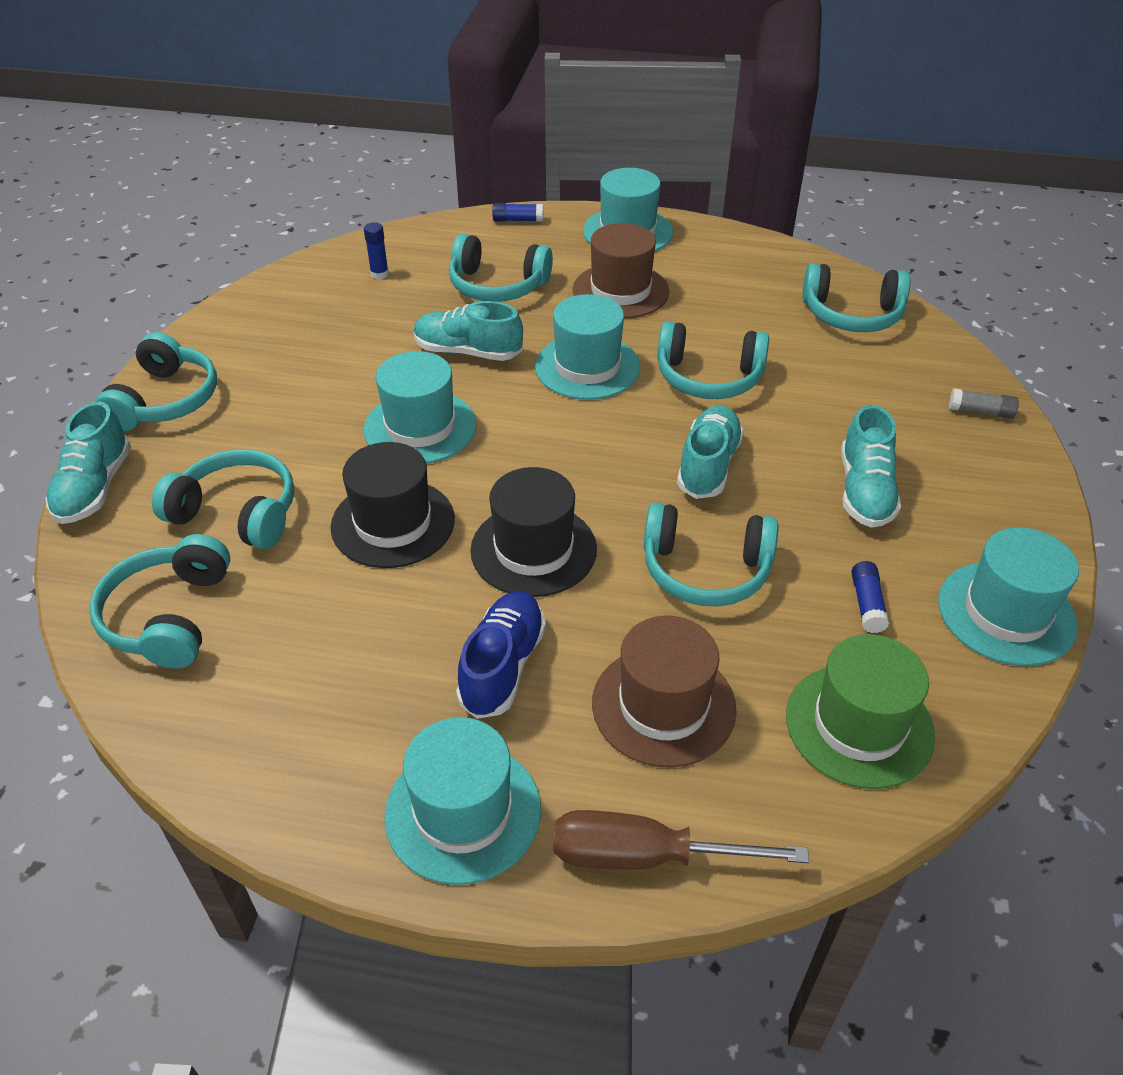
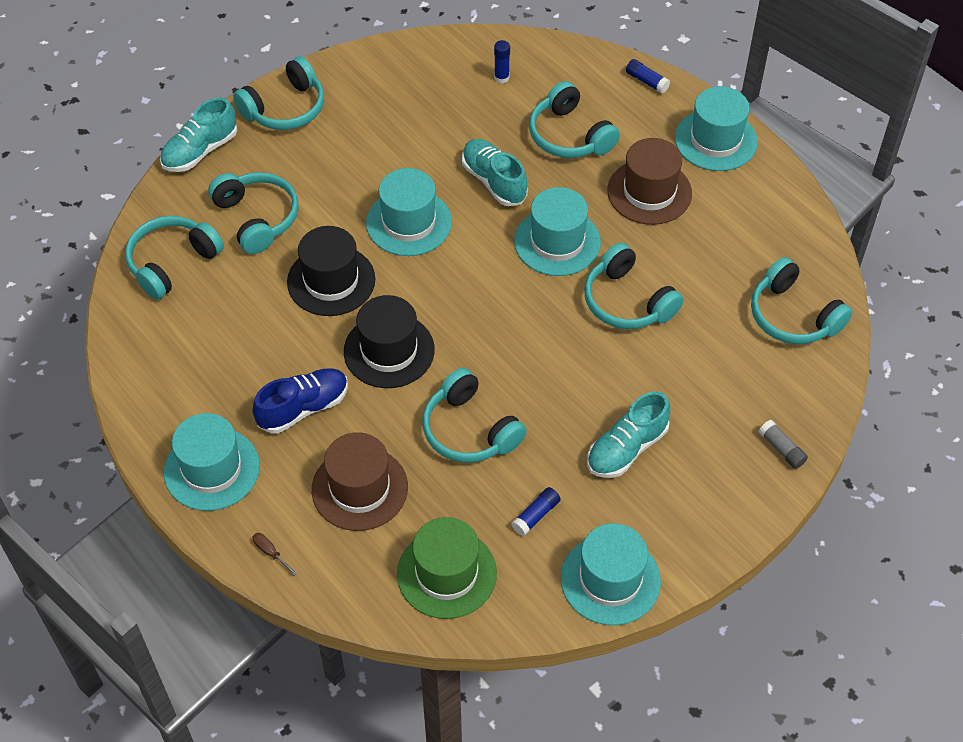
camera: 40 degrees right, 10 degrees up
brown screwdriver [554,810,809,870] -> brown screwdriver [252,533,297,576], size x0.40
turquoise shoe [677,405,744,499] -> none

